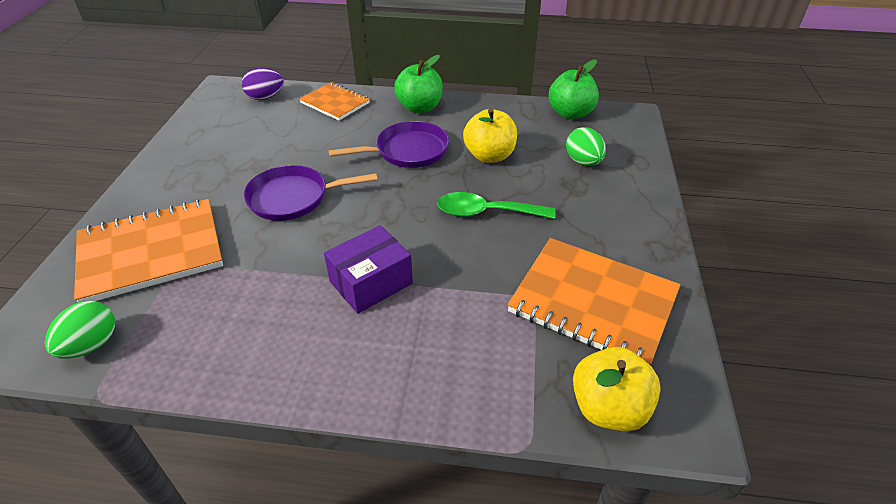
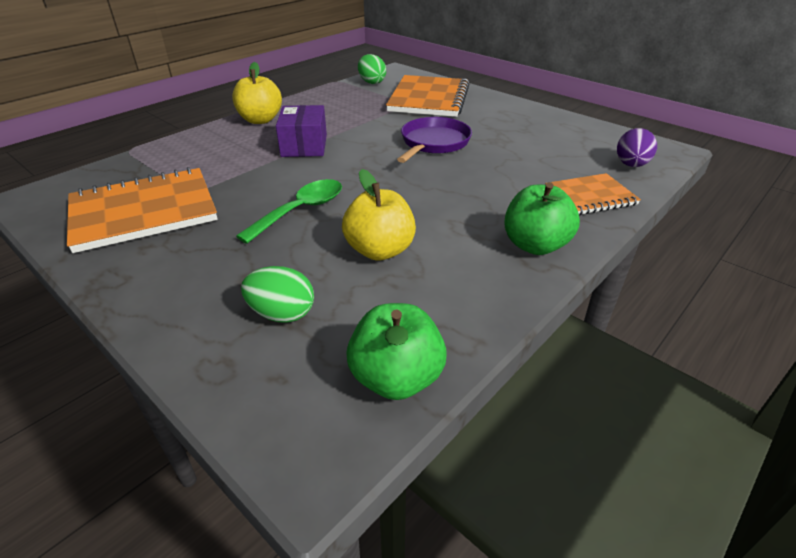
camera: 125 degrees right, 5 degrees down
purple pan [329,121,449,168] -> none
yellow apple [573,347,661,432] -> yellow apple moved to [232,62,282,124]

